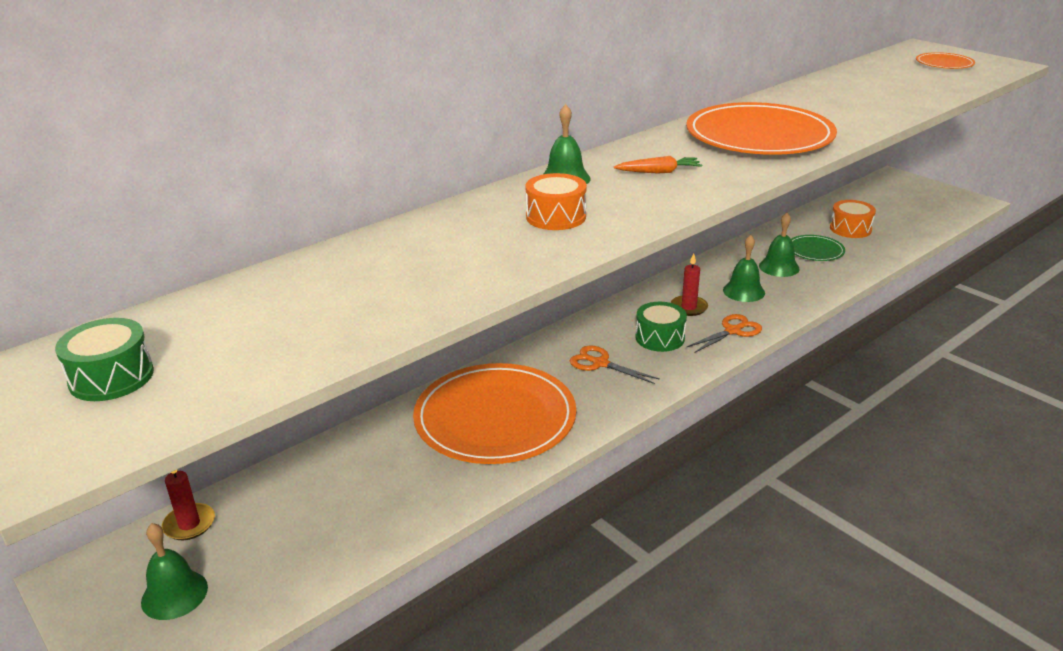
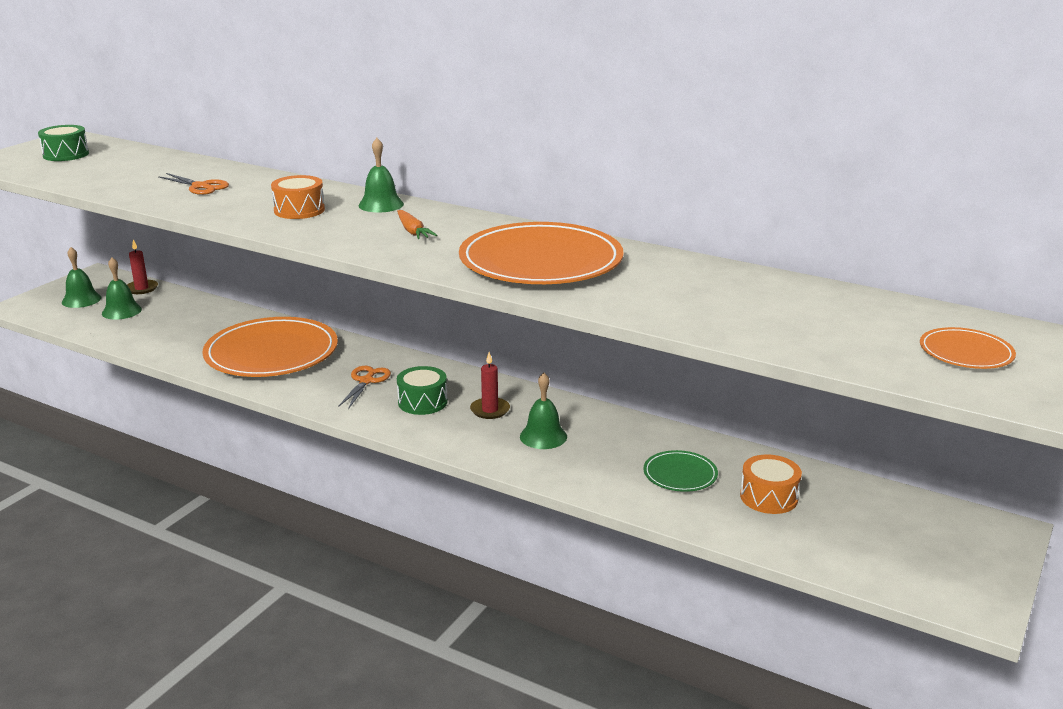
camera: 70 degrees right, 5 degrees down
orange scissors [686,314,762,353] -> orange scissors moved to [158,173,229,195]
green bell [759,213,800,277] -> green bell moved to [102,258,142,320]

